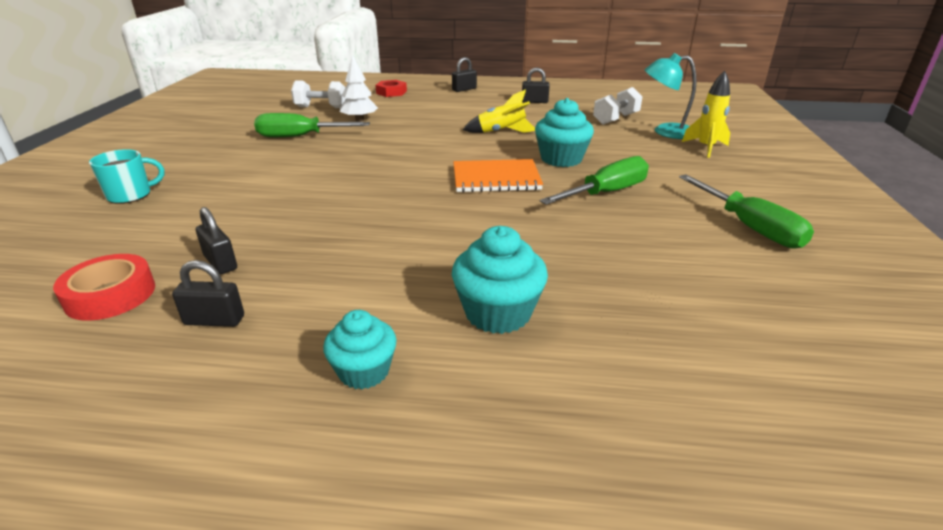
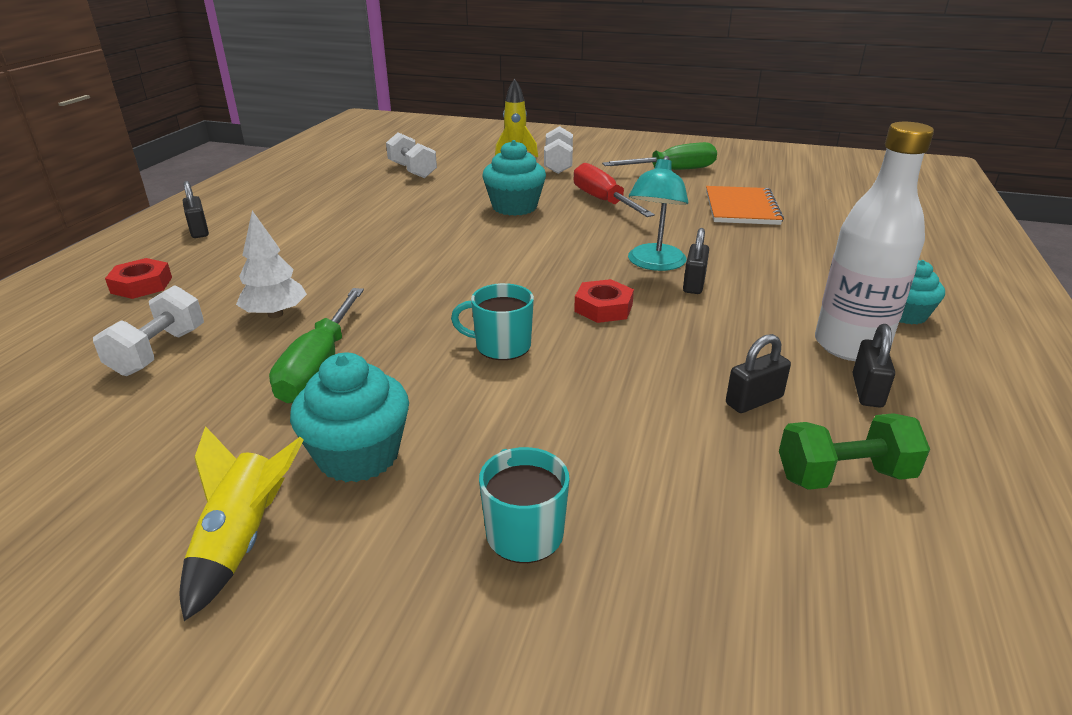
camera: 80 degrees left, 0 degrees up
red tape [53,254,155,321] -> green dumbbell [779,413,930,490]
turquoise cupcake [452,226,548,334] -> turquoise cupcake moved to [290,353,409,483]
orange notebook [453,159,543,193] -> orange notebook moved to [706,186,784,225]
yellow rocket [463,89,535,133] -> yellow rocket moved to [179,426,304,621]
black padlock [522,68,550,103] -> black padlock moved to [683,228,709,294]
green screwdriver [540,156,649,205] -> red screwdriver [574,163,655,217]
turquoise lamp [645,53,696,139] -> turquoise lamp moved to [628,156,688,271]
none -> turquoise mug [451,283,534,360]
none -> white dumbbell [544,126,573,174]
none -> red nut [574,279,634,323]
none -> white bottle [815,122,934,361]

